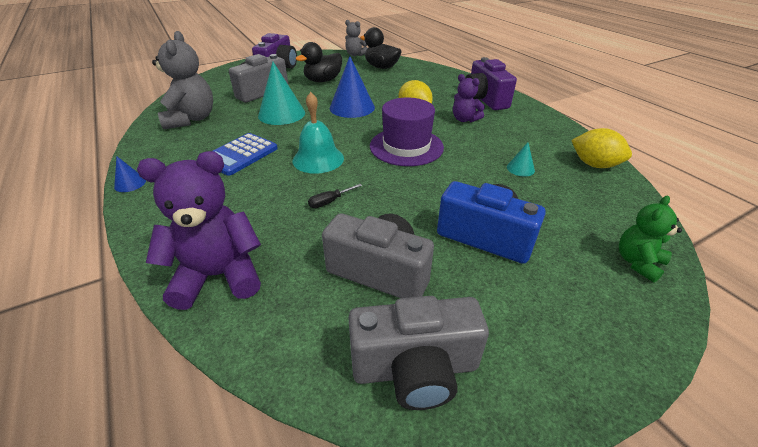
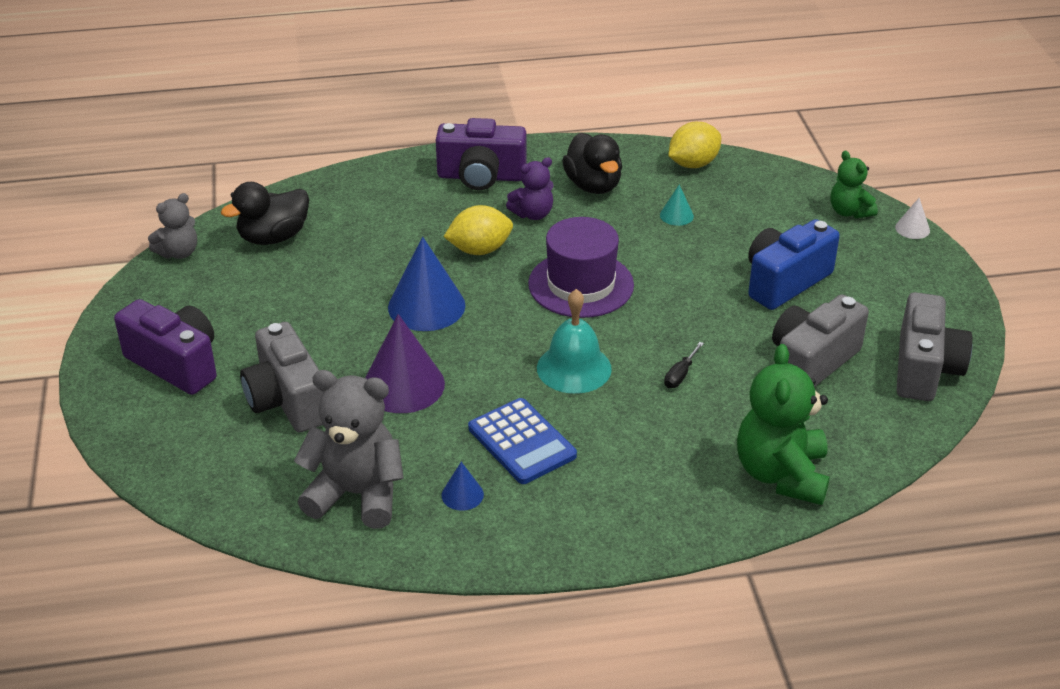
camera: 70 degrees left, 0 degrees up
blue cone [114,156,146,192] -> blue cone moved to [442,462,484,511]
purple teddy bear [137,151,261,310] -> green teddy bear [737,344,830,505]
turquoise cone [258,62,305,125] -> purple cone [365,314,445,413]
black duck [295,42,342,82] -> black duck moved to [562,133,622,194]
black screwdriver [308,184,362,208] -> black screwdriver turned 45 degrees clockwise [664,342,704,388]
none -> white cone [895,198,930,239]

